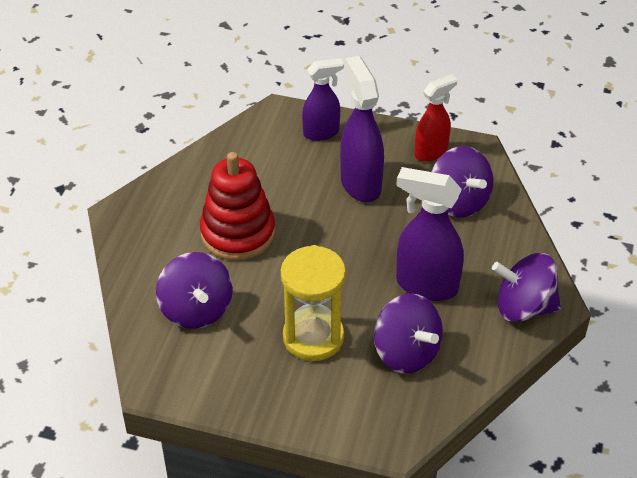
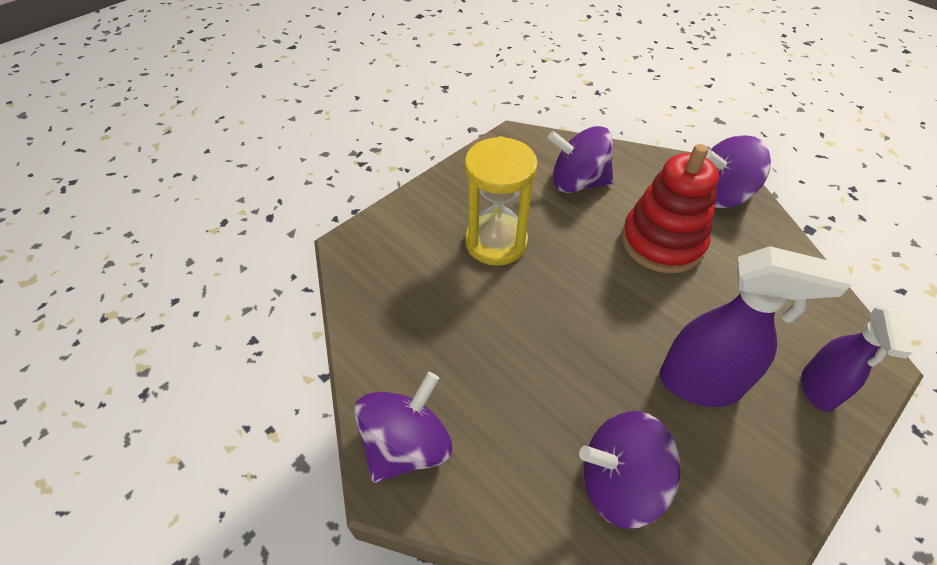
camera: 120 degrees right, 5 degrees up
purple spinning top [374,293,443,373] -> purple spinning top moved to [706,135,771,208]
purple spray bottle [396,167,464,301] -> none
red spray bottle [414,74,458,162] -> none

